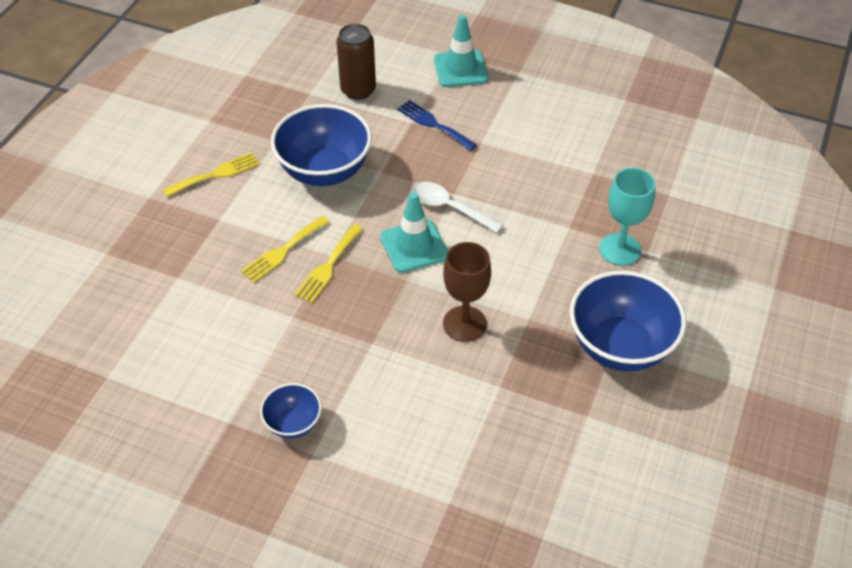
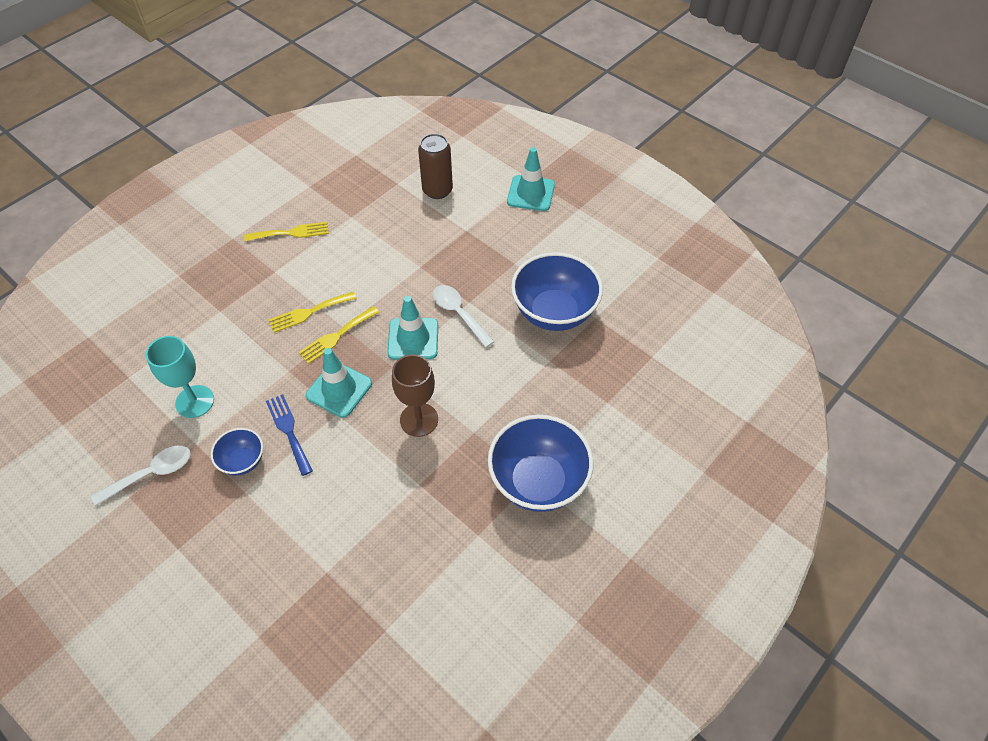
camera: 20 degrees right, 5 degrees up
blue bowl [271,104,372,186] -> blue bowl moved to [511,252,603,331]
blue fork [397,100,477,151] -> blue fork moved to [266,394,313,476]
turquoise goblet [599,168,656,266] -> turquoise goblet moved to [146,336,214,418]
none -> white spoon [91,446,190,506]
none -> turquoise traffic cone [306,348,372,418]

